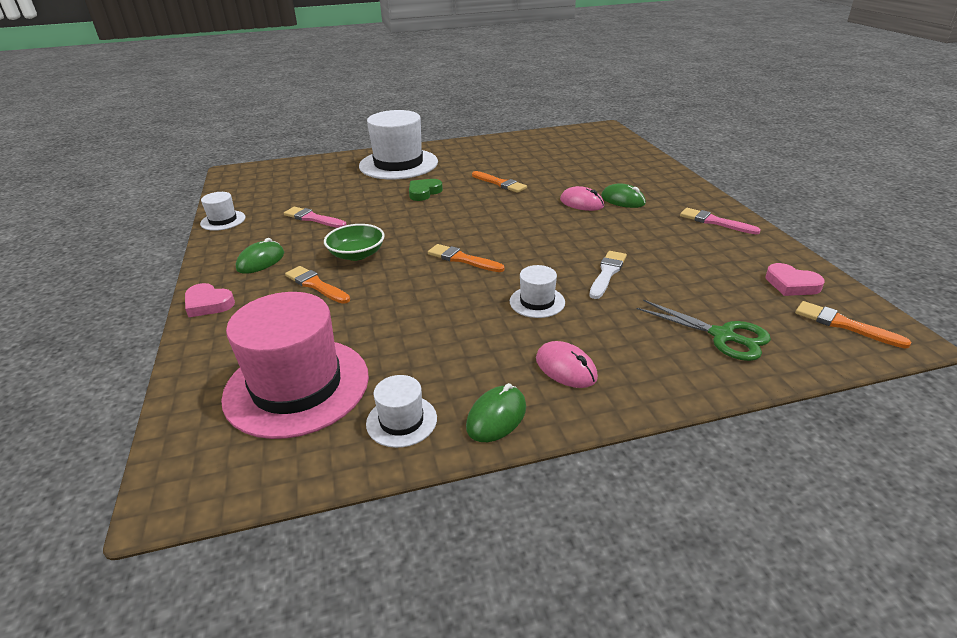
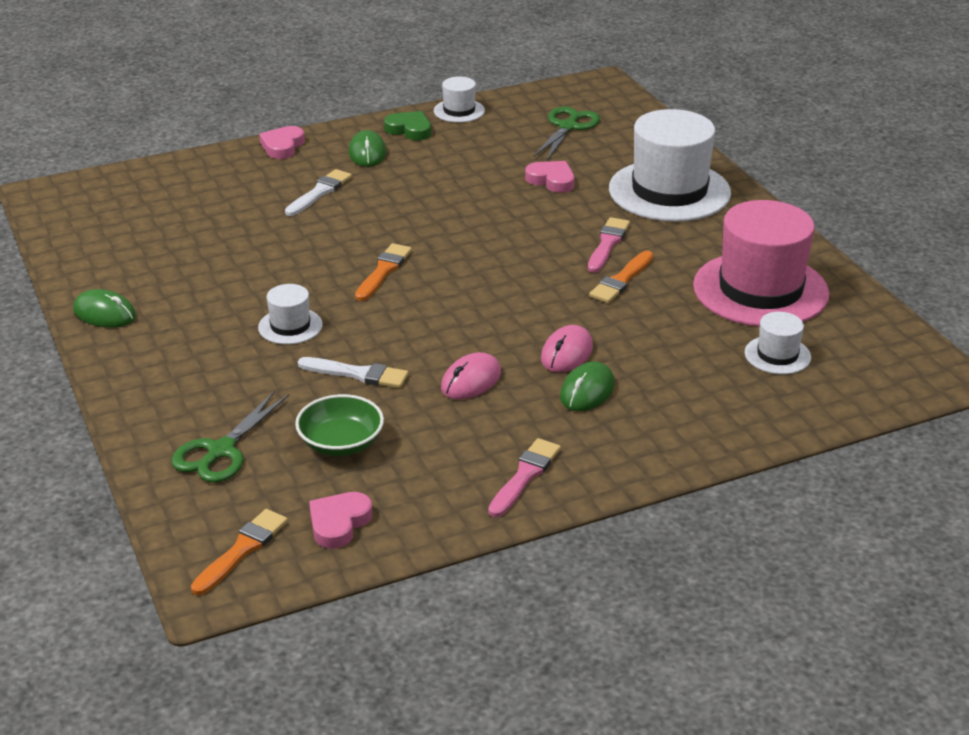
camera: 80 degrees right, 0 degrees up
pink hat [221,292,369,439] -> pink hat moved to [693,200,829,327]
green mouse [236,238,284,274] -> green mouse turned 60 degrees clockwise [348,130,386,167]
pink brush [284,207,347,228] -> pink brush moved to [588,217,630,273]
orange brush [285,266,350,304] -> white brush [285,169,352,216]
green bowl [324,224,385,261] -> green bowl moved to [295,394,384,456]
white hat [366,375,437,448] -> white hat moved to [745,312,811,374]
green heart [409,179,443,201] -> green heart moved to [384,111,431,140]
pink mouse [536,341,598,388] -> pink mouse moved to [441,352,501,400]
none -> pink heart [525,161,575,193]
none -> green scissors [534,107,600,160]

